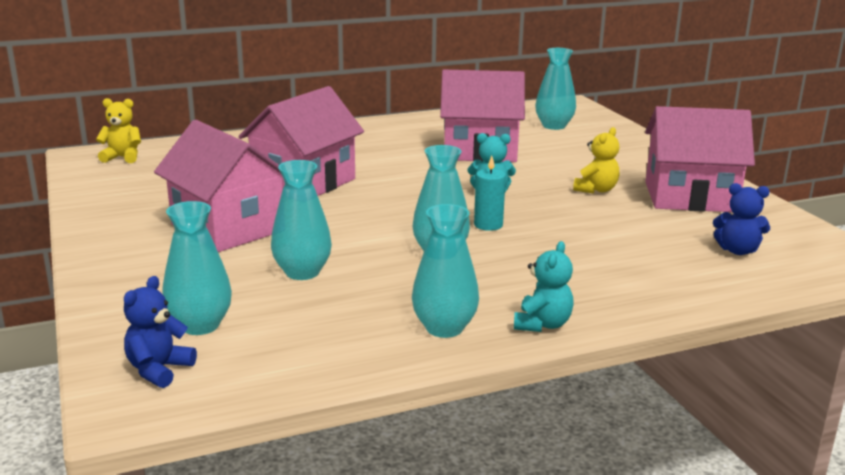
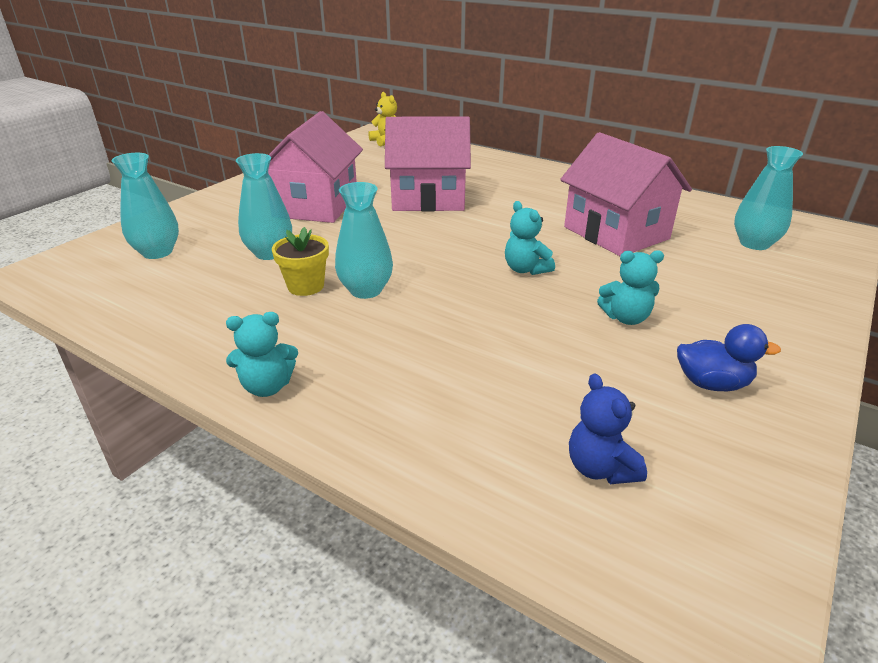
camera: 55 degrees right, 10 degrees up
blue teddy bear [124,276,197,388] -> none
turquoise vase [412,204,479,338] -> none
turquoise candle [474,156,506,231] -> none
yellow teddy bear [573,127,619,194] -> turquoise teddy bear [597,250,664,325]
pink house [645,106,755,212] -> blue duck [677,324,781,391]
none -> yellow flower pot [272,227,329,296]

